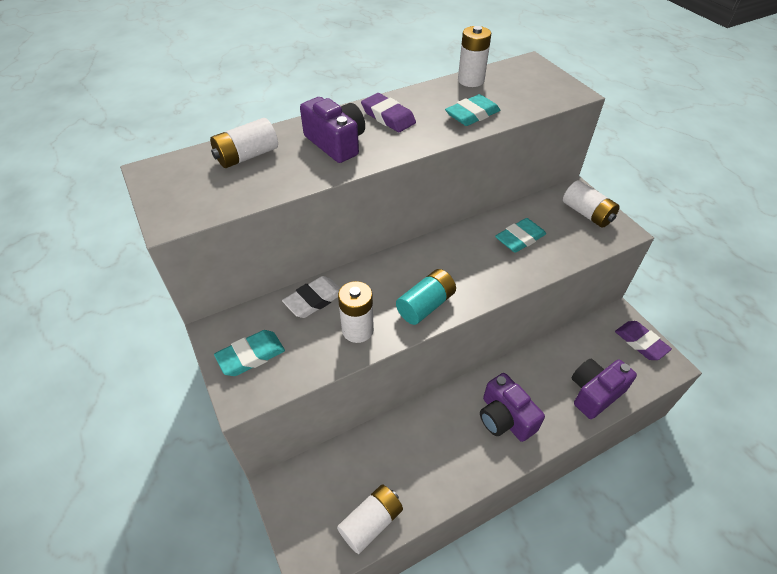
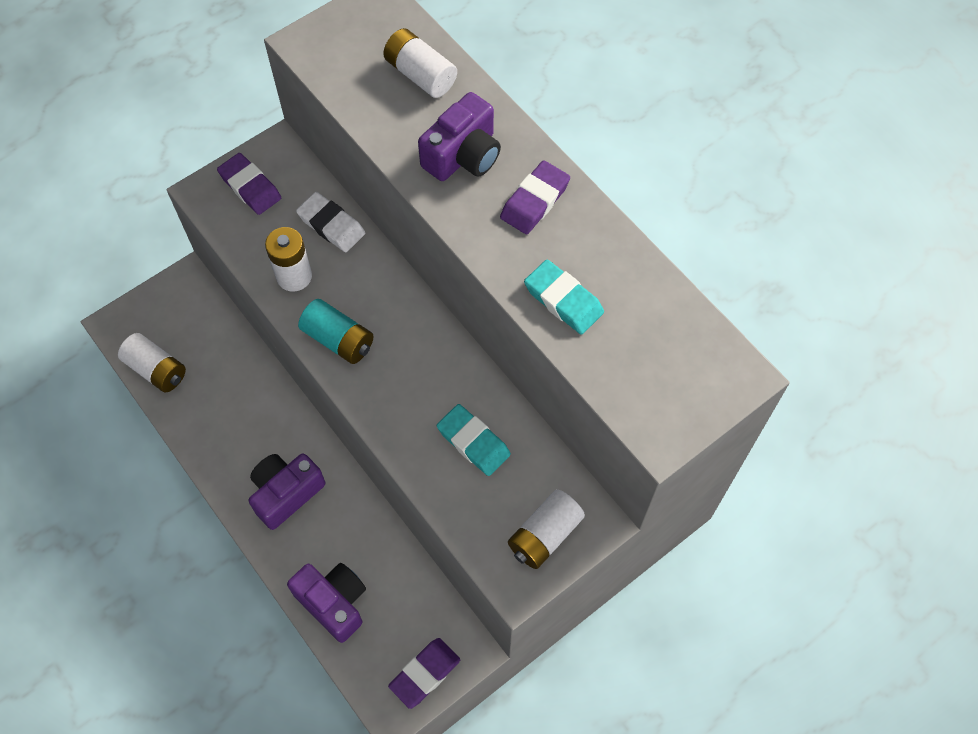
camera: 80 degrees right, 15 degrees up
turquoise eraser [214,330,285,376] -> purple eraser [217,153,281,215]
white battery [458,26,491,87] -> none

